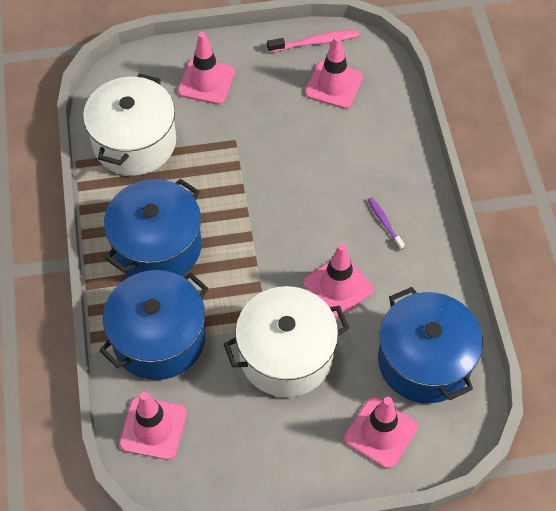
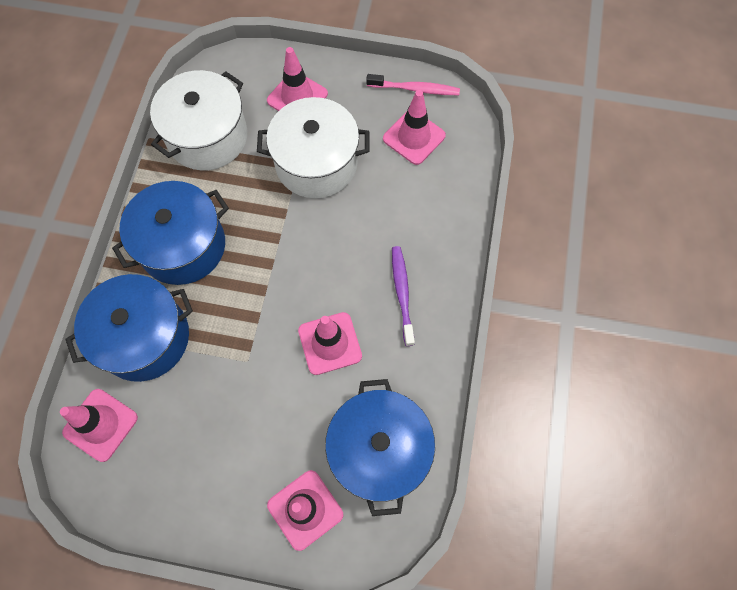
camera: 20 degrees right, 10 degrees up
white pot [224,286,349,397] -> white pot moved to [257,97,369,198]
purple toothbrush [368,197,405,250] -> purple toothbrush [392,246,415,346], size x1.58

